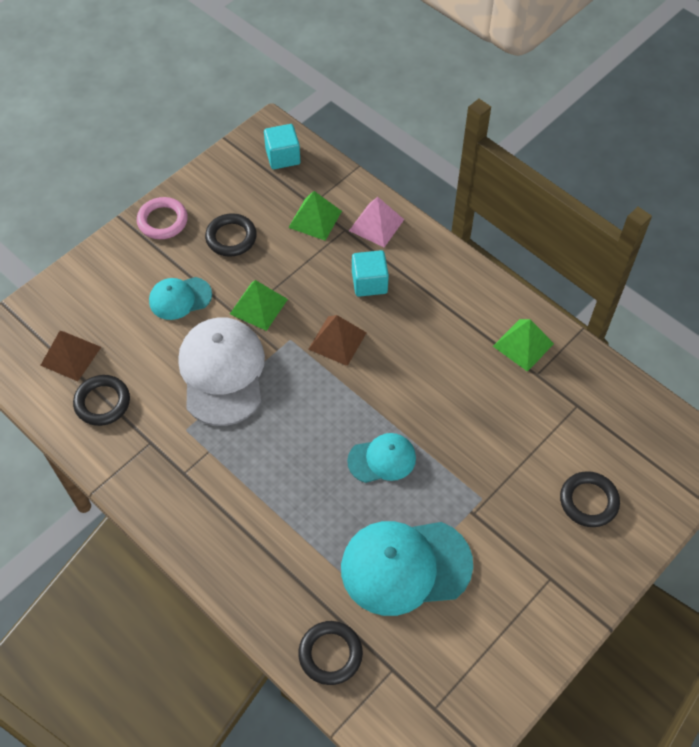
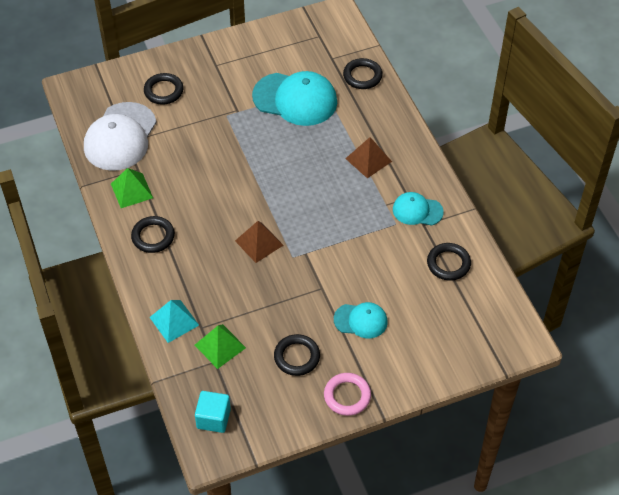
camera: 155 degrees left, 5 degrees down
brown pyramid [40,331,101,381] -> brown pyramid moved to [345,137,392,178]
white cap [178,317,265,426] -> white cap moved to [84,102,157,171]
green pyramid [230,280,288,331] -> none
turquoise cap [347,433,416,483] -> turquoise cap moved to [393,192,444,226]
pink pyramid [349,197,404,247] -> turquoise pyramid [149,300,199,343]
turquoise cube [352,250,389,297] -> none
none -> black ring [131,216,175,253]

